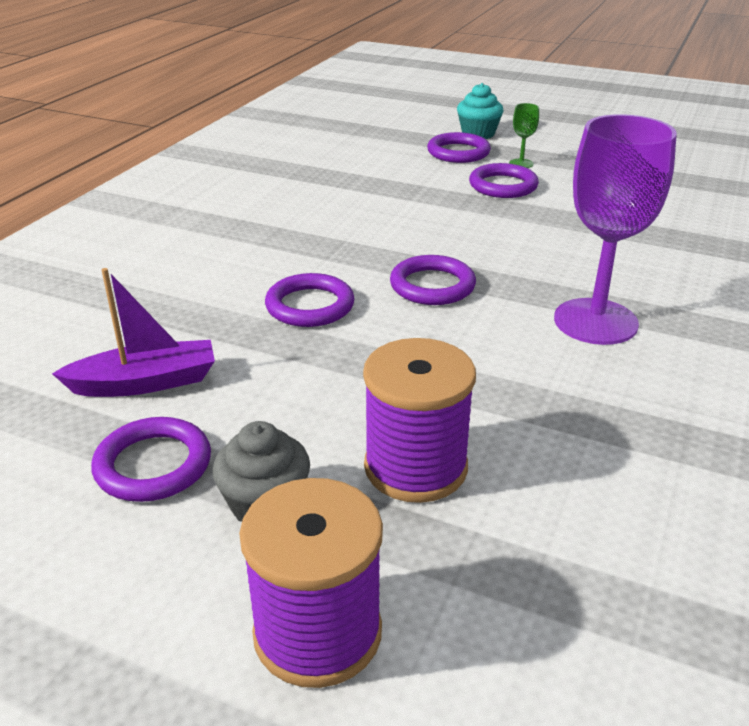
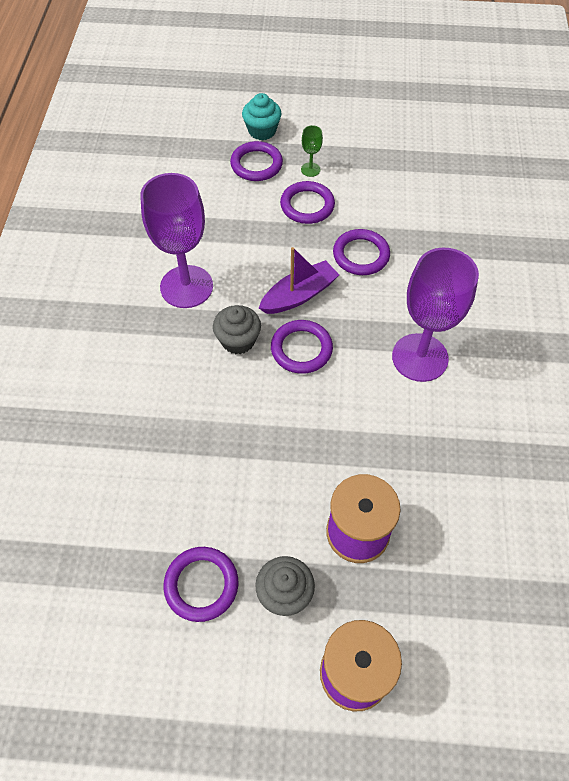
camera: 20 degrees left, 25 degrees up
purple boat [52,268,215,397] -> purple boat moved to [259,247,339,314]
purple ring [265,273,355,327] -> purple ring moved to [333,229,390,275]
none -> purple goblet [140,173,213,308]
none -> grey cupcake [213,305,261,354]

